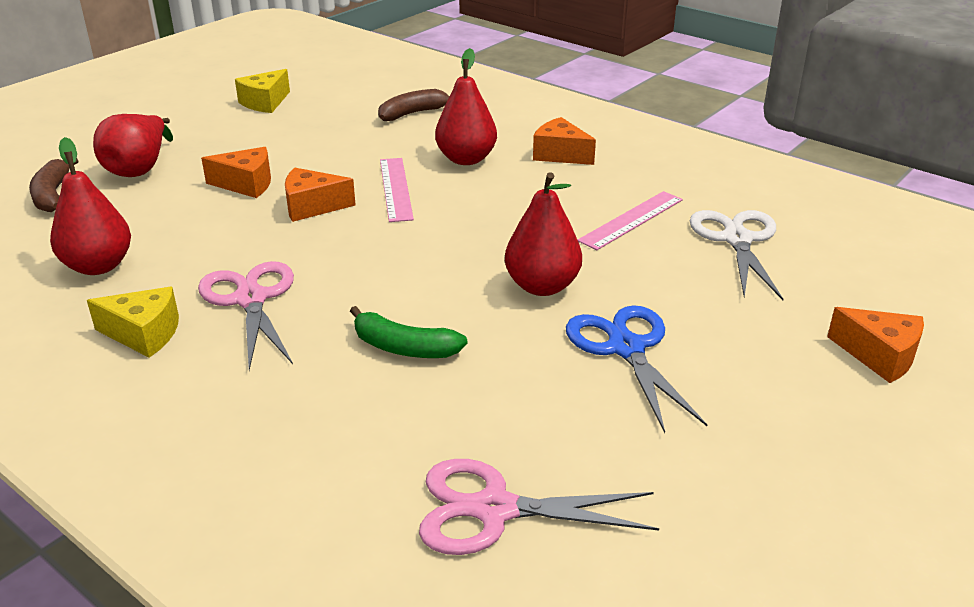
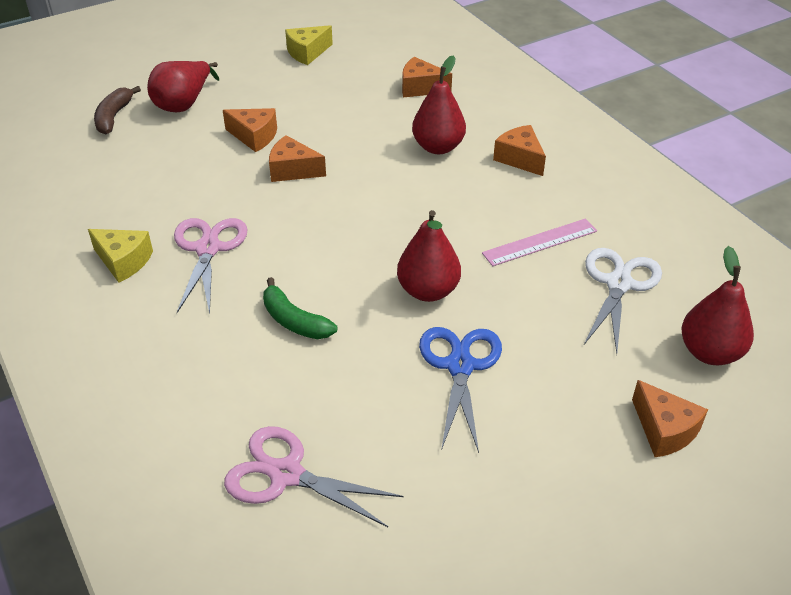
camera: 20 degrees right, 10 degrees up
red pear [50,137,131,275] -> red pear moved to [681,246,754,365]
brown banana [378,89,450,121] -> orange cheese [402,57,452,97]
pink ruler [380,158,414,222] -> none

